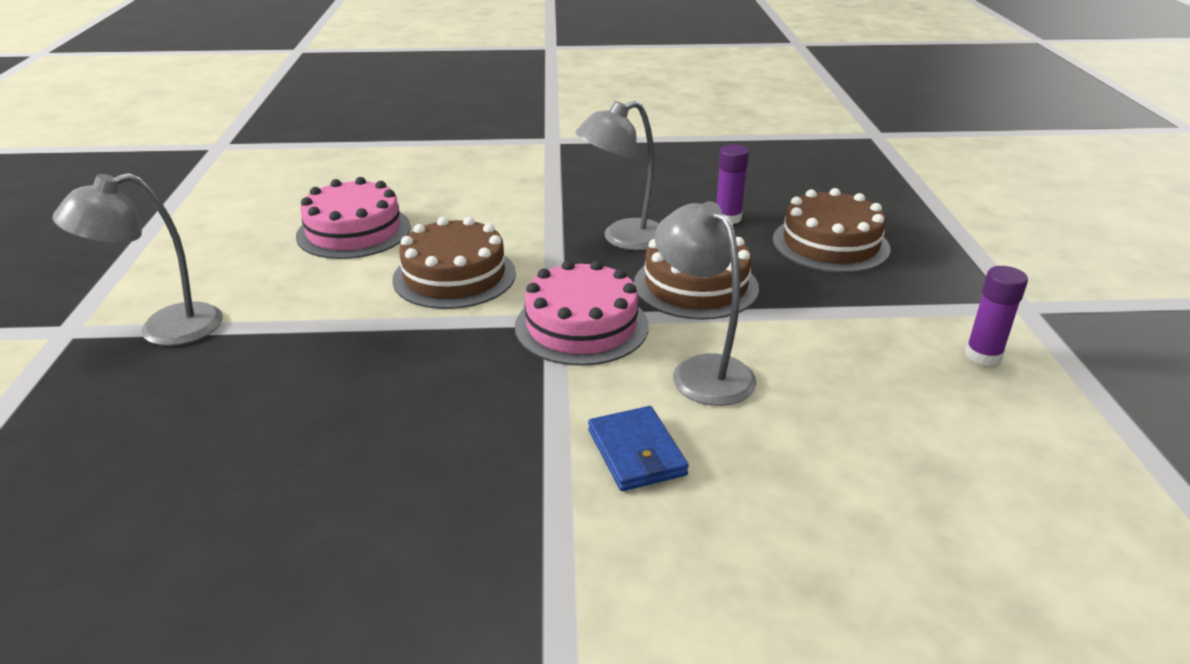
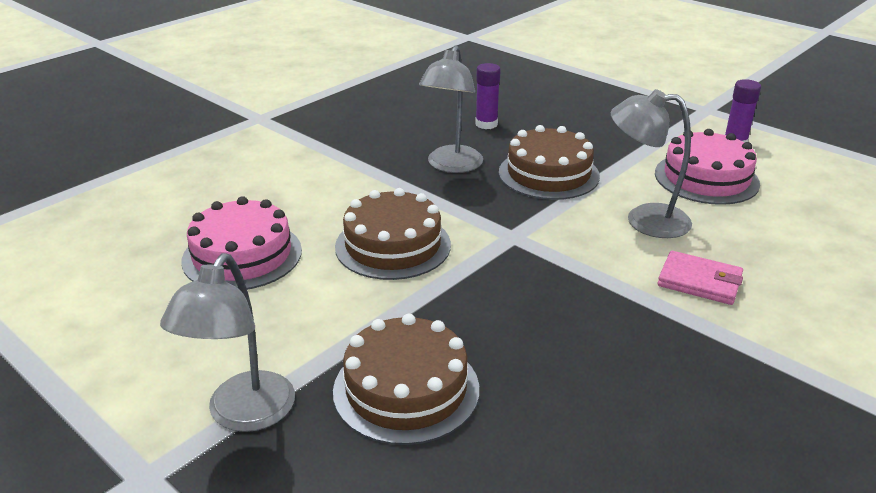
camera: 45 degrees left, 0 degrees up
pink cake [515,260,649,366] -> pink cake moved to [655,129,760,205]
blue wallet [588,406,689,491] -> pink wallet [658,251,743,305]
brown cake [773,188,891,273] -> brown cake moved to [333,314,479,445]

